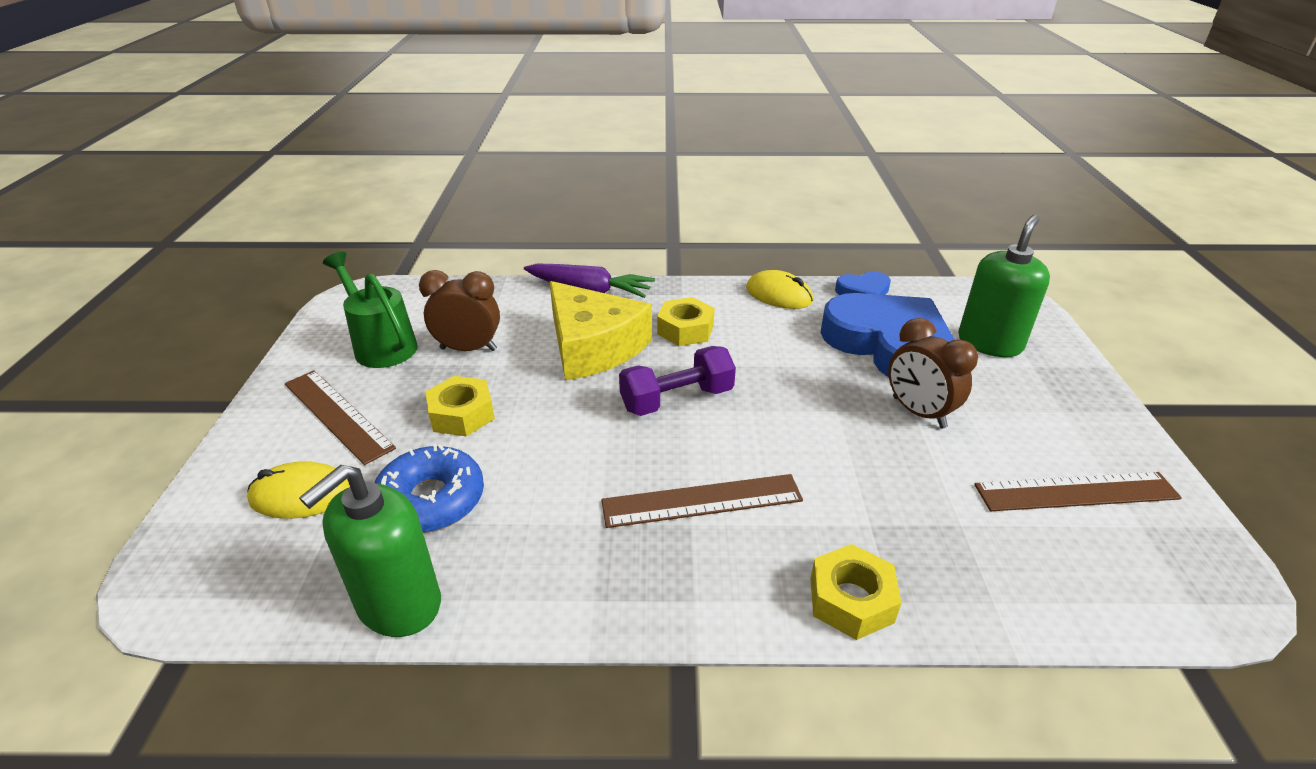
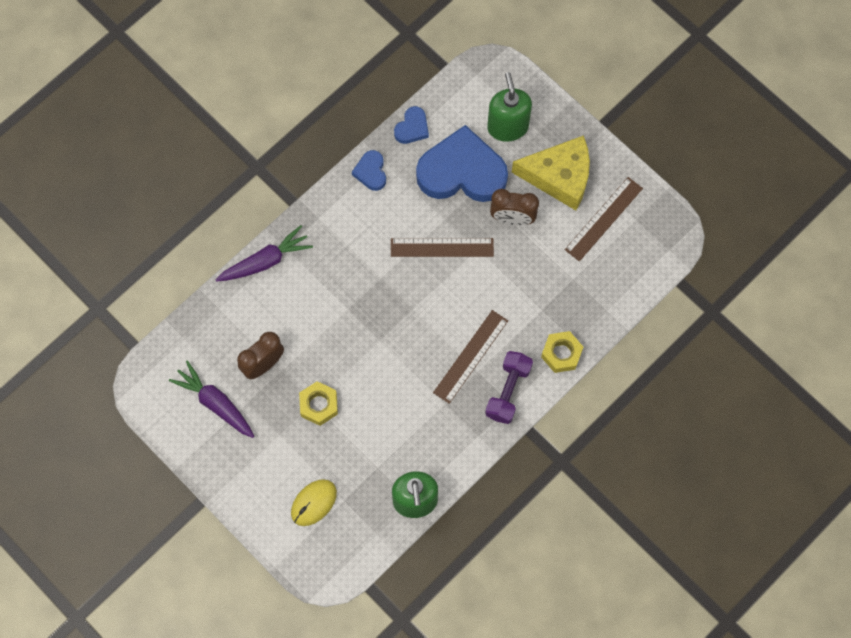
camera: 45 degrees left, 35 degrees up
brown ruler [285,370,396,465] -> brown ruler moved to [391,238,494,257]
green watering can [323,252,418,368] -> purple carrot [169,360,254,438]
blue donut [374,444,484,533] -> none
yellow cheese [550,281,652,381] -> yellow cheese moved to [512,135,590,210]
purple dumbbell [619,346,736,416] -> purple dumbbell moved to [485,351,533,424]
yellow nut [657,297,715,346] -> none
yellow mouse [746,270,813,309] -> blue heart [352,150,386,191]

